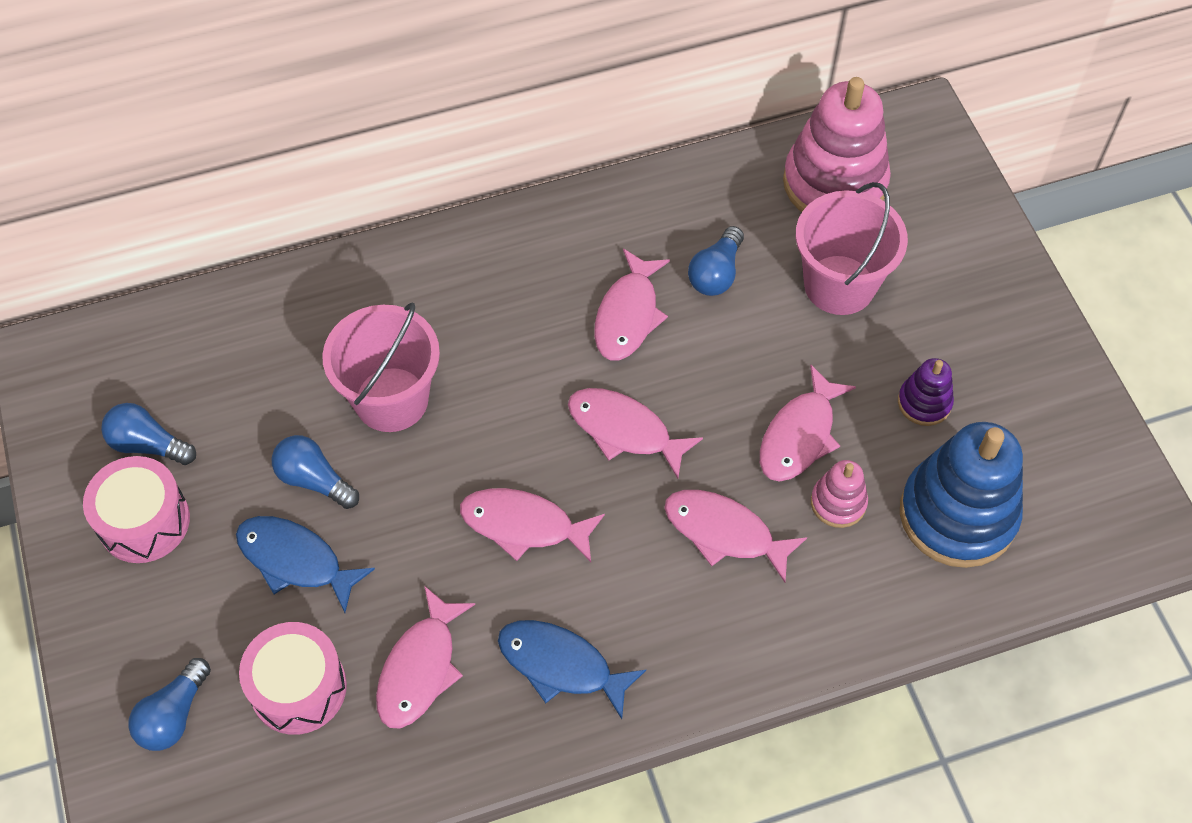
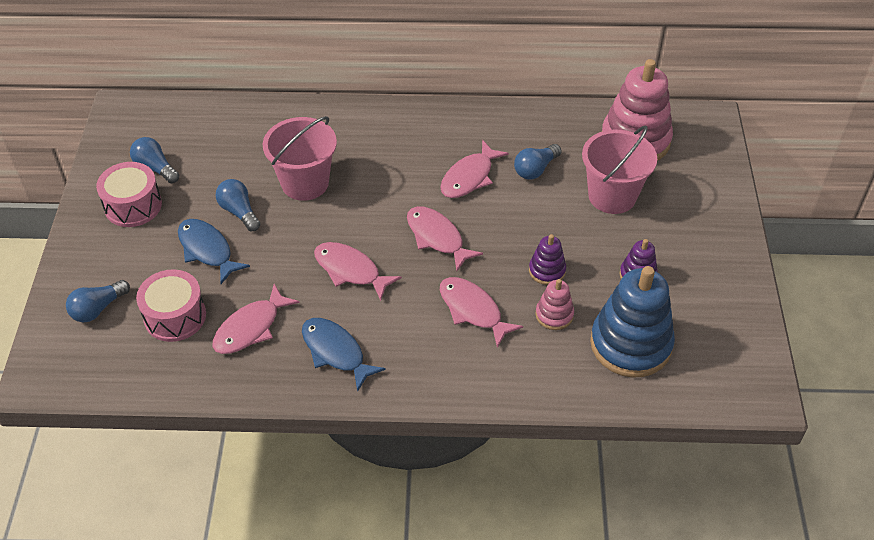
camera: 20 degrees right, 10 degrees down
pink fish [760,365,856,482] -> purple stacking toy [529,234,566,285]

